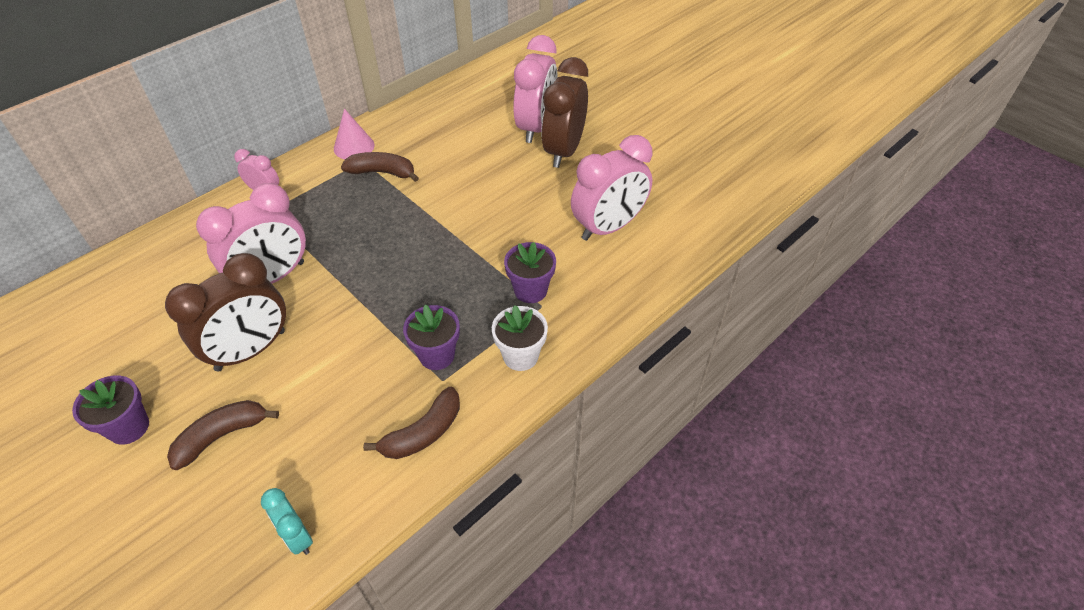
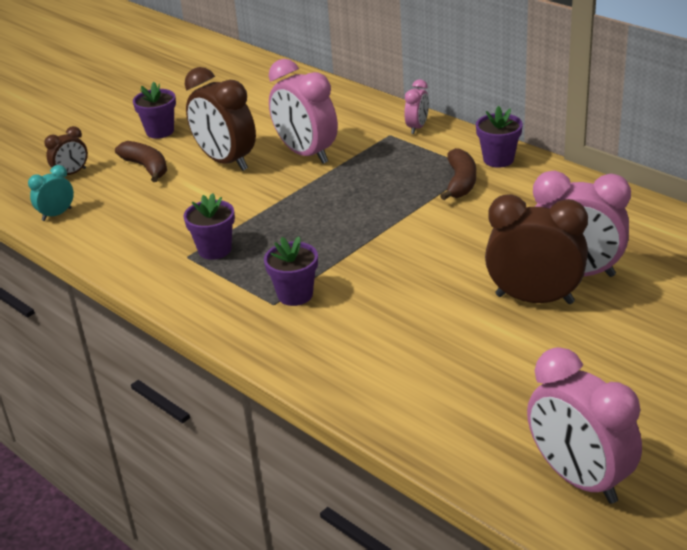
camera: 90 degrees right, 15 degrees down
pink cone [334,109,375,159] -> purple flower pot [476,106,523,168]
brown banana [363,387,460,459] -> none
white flower pot [492,305,548,371] -> none
pink clock [571,135,653,241] -> pink clock moved to [527,347,642,504]
none -> brown clock [44,126,88,175]

